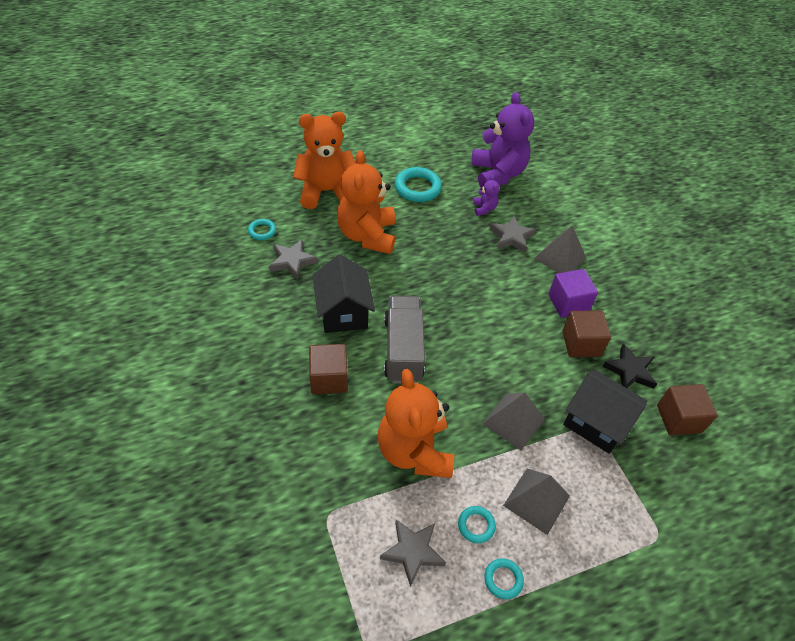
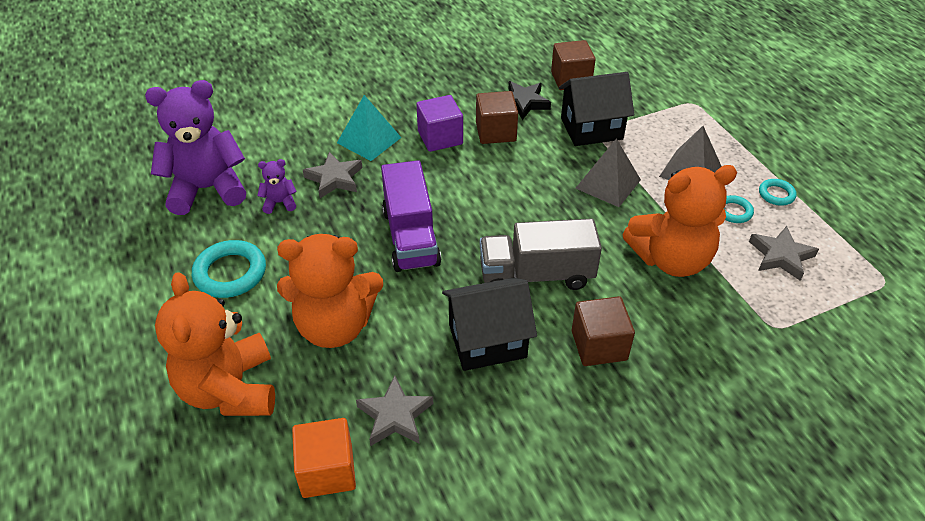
camera: 90 degrees left, 5 degrees down
turquoise ring [248,219,276,240] -> orange cube [292,418,356,498]
grey pyramid [534,226,586,273] -> turquoise pyramid [337,95,402,161]
black house [563,369,647,454] -> black house turned 45 degrees clockwise [559,72,634,146]
none -> purple truck [381,160,441,272]

